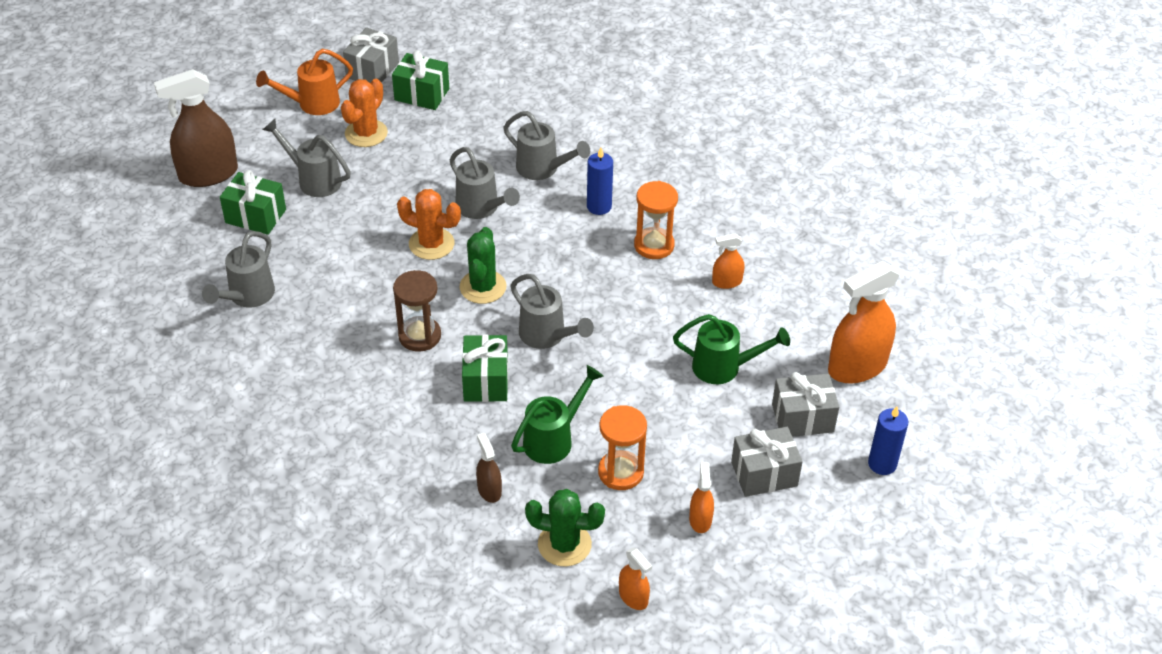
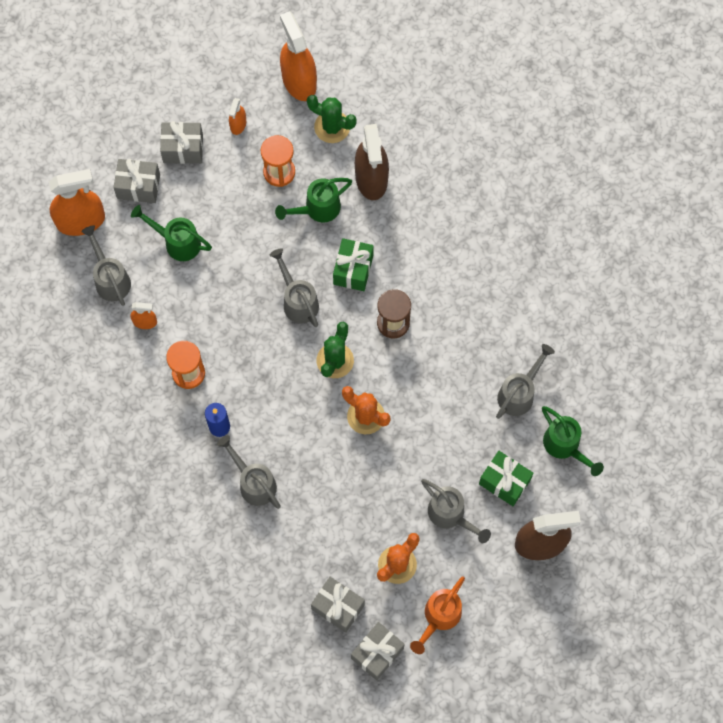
camera: 165 degrees left, 25 degrees up
orange watering can [256,49,353,115] -> orange watering can turned 135 degrees clockwise [410,577,465,654]
green gift [392,50,449,110] -> grey gift [311,577,365,633]
grey watering can [450,147,520,219] -> grey watering can moved to [81,225,131,306]
brown spray bottle [476,433,502,503] -> brown spray bottle [355,124,389,200], size x2.07
orange spray bottle [619,548,652,610] -> orange spray bottle [280,11,317,101], size x2.07
blue candle [868,406,908,475] -> none
none -> green watering can [542,406,604,476]

